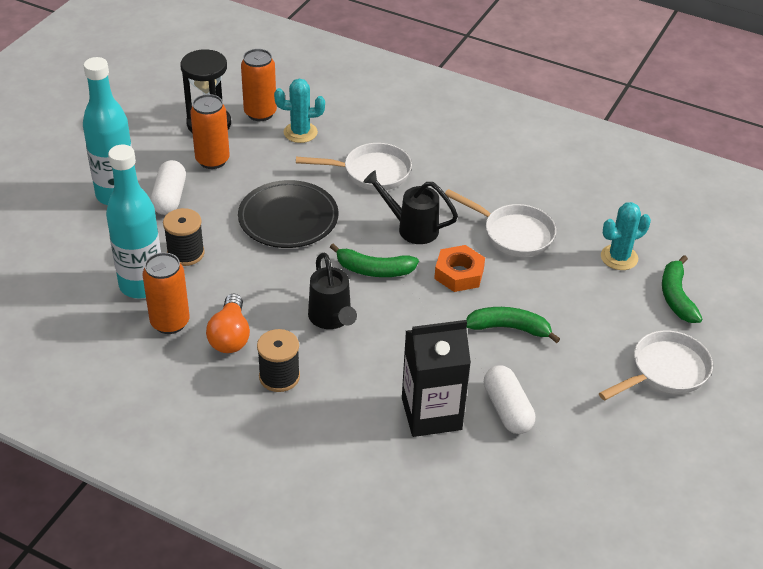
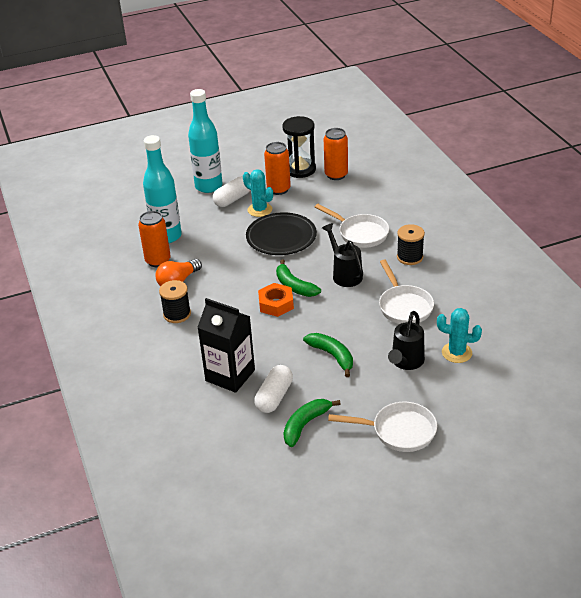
camera: 45 degrees right, 5 degrees down
black spool [163,208,205,266] -> black spool moved to [397,224,425,265]
turquoise cactus [274,79,325,143] -> turquoise cactus moved to [243,169,273,217]
black watering can [308,252,357,329] -> black watering can moved to [388,311,425,370]
orange nut [434,245,485,292] -> orange nut moved to [258,283,294,317]
green banana [662,255,702,323] -> green banana moved to [283,399,341,447]

